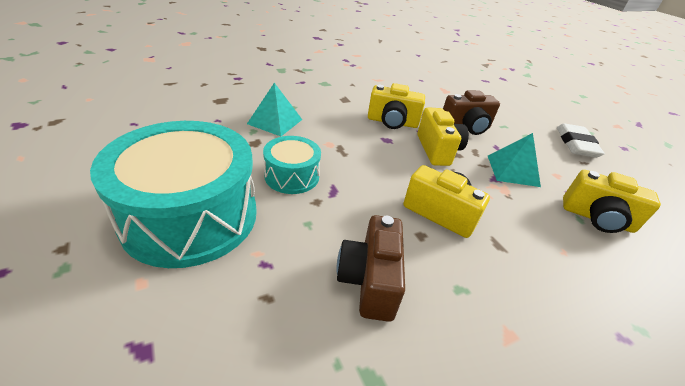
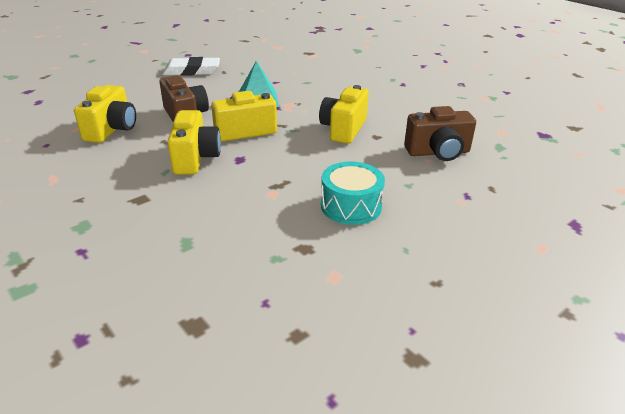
camera: 100 degrees left, 5 degrees down
turquoise drum [90,121,257,268] -> none
turquoise pyramid [247,83,302,136] -> none
yellow camera [563,170,661,233] -> yellow camera moved to [74,85,136,143]

